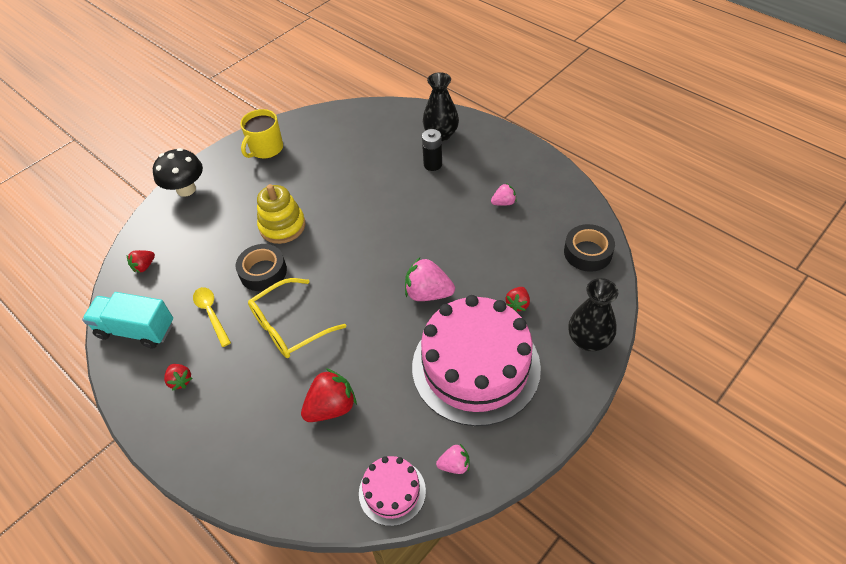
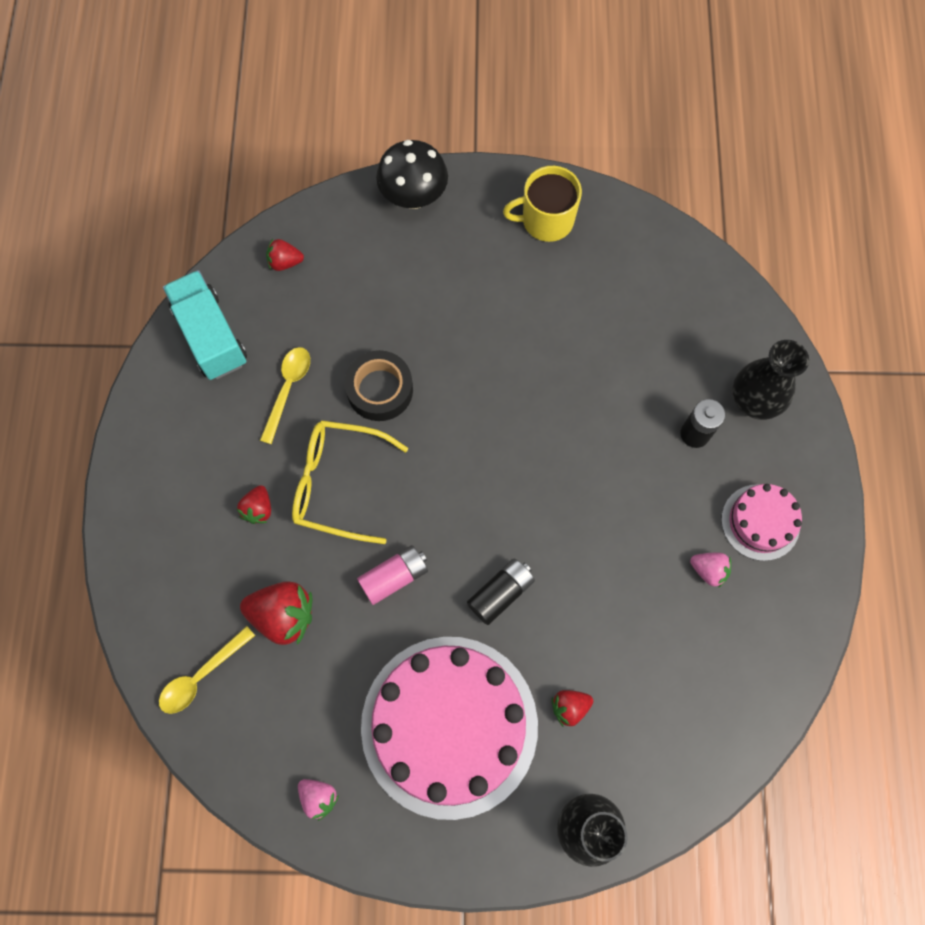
camera: 45 degrees right, 20 degrees up
red strawberry [164,364,192,391] -> red strawberry moved to [237,485,271,524]
yellow stacking toy [257,184,305,244] -> none
pink cake [359,456,426,526] -> pink cake moved to [721,484,802,561]
pink strawberry [405,257,455,301] -> black battery [467,558,535,625]
black tape [564,224,615,272] -> none
none -> yellow spoon [159,626,255,714]
none -> pink battery [357,545,428,605]

